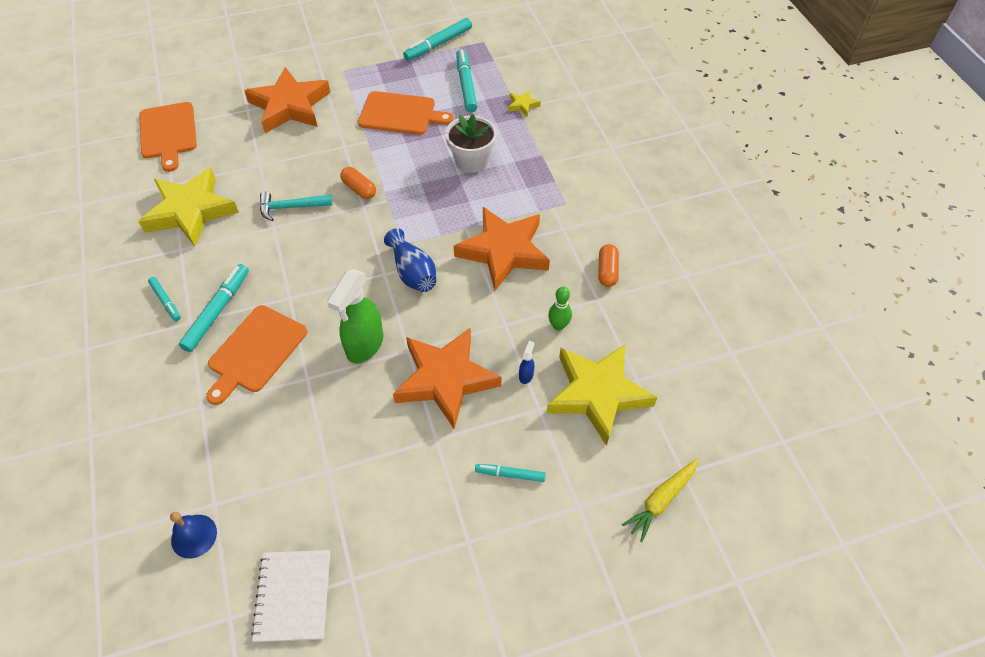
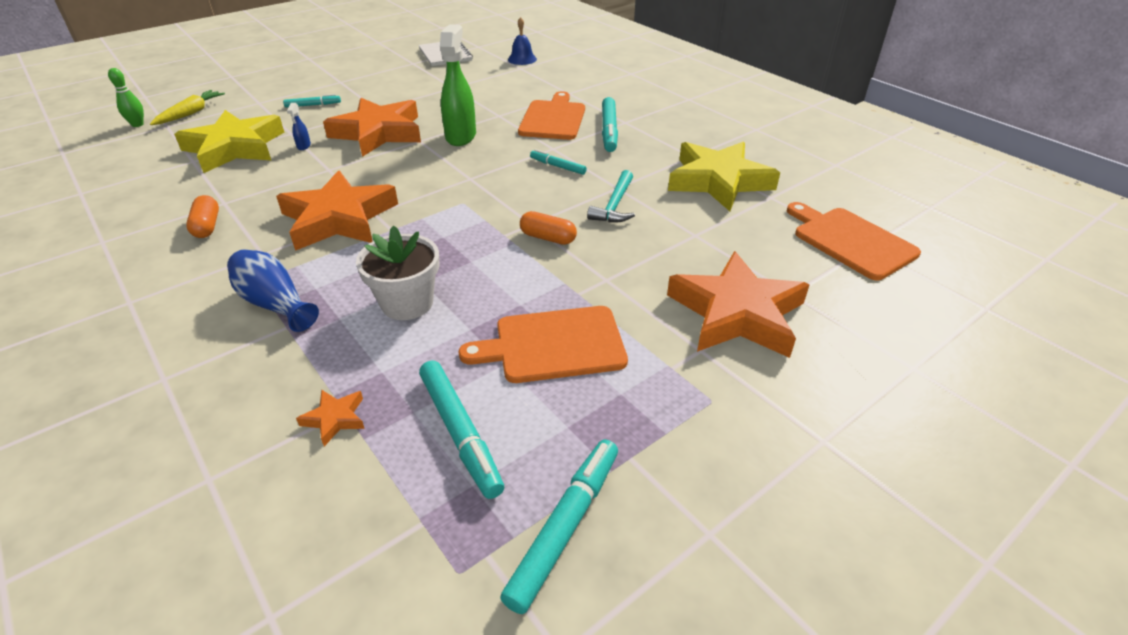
camera: 160 degrees right, 15 degrees down
turquoise marker [148,277,181,321] -> turquoise marker moved to [530,149,587,175]
turquoise hammer [260,192,332,221] -> turquoise hammer turned 135 degrees clockwise [587,170,635,222]
blue vase [384,228,436,292] -> blue vase moved to [227,249,319,332]
yellow star [508,90,541,116] -> orange star [296,390,365,446]
green bowling pin [548,287,572,331] -> green bowling pin moved to [108,68,144,127]

